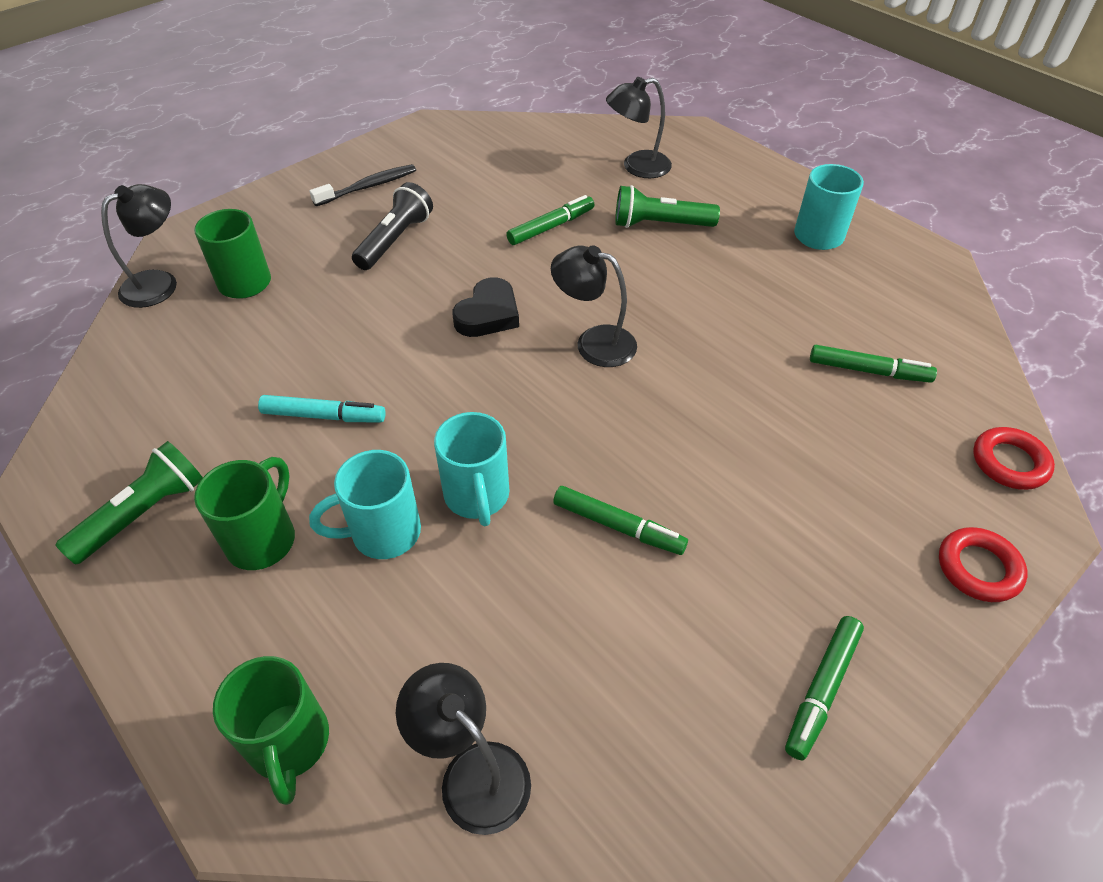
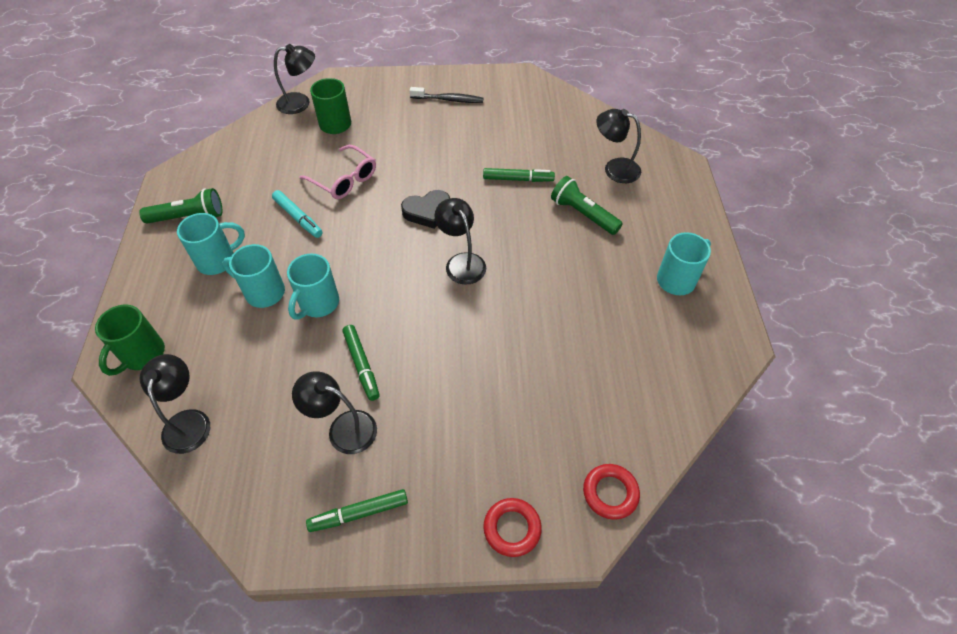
camera: 40 degrees right, 5 degrees up
green mug [194,457,295,570] -> turquoise mug [177,213,245,275]
black flashlight [352,182,433,270] -> none
green marker [810,345,937,383] -> none
none -> black lamp [292,371,377,454]
none -> pink glasses [299,145,376,199]

